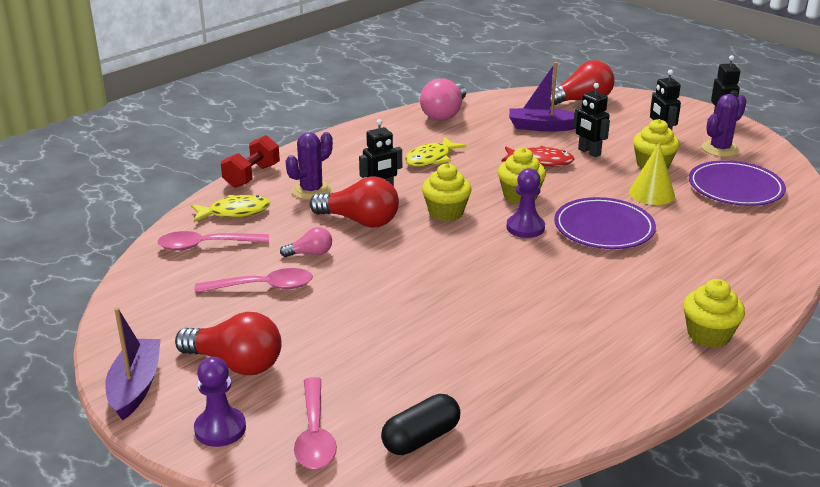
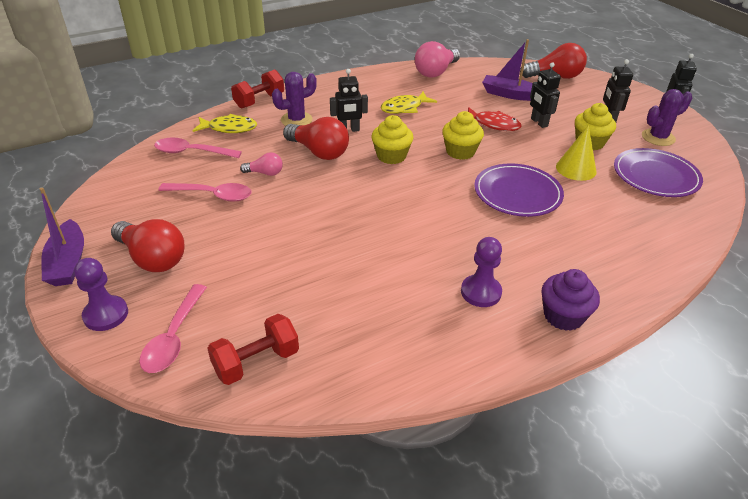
camera: 15 degrees right, 10 degrees up
purple boat [105,308,161,421] -> purple boat turned 150 degrees clockwise [40,187,84,286]
black capsule [381,394,460,455] -> red dumbbell [207,314,299,385]
purple pawn [506,168,545,238] -> purple pawn moved to [461,237,502,307]
yellow cupcake [683,279,745,347] -> purple cupcake [541,269,600,331]

